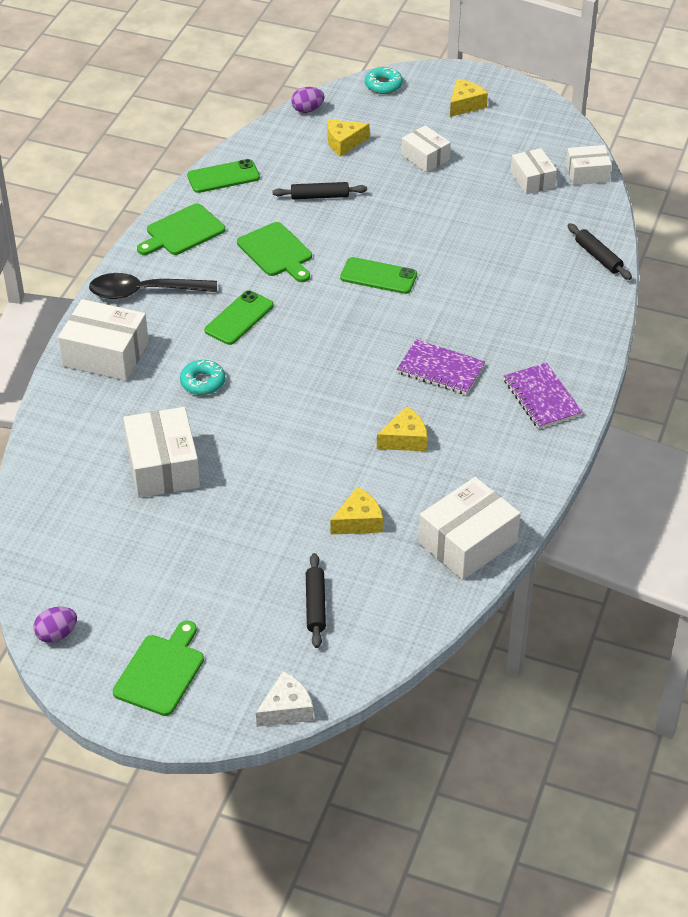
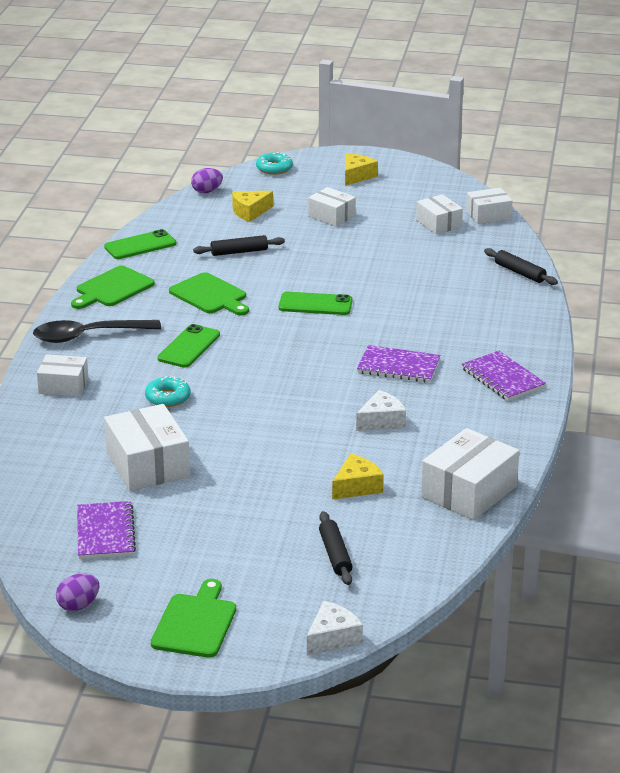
camera: 10 degrees left, 15 degrees down
white box [58,299,149,381] -> white box [37,354,88,397], size x0.61
yellow cheese [377,407,427,451] -> white cheese [356,390,406,431]
none -> purple notebook [77,501,136,559]

